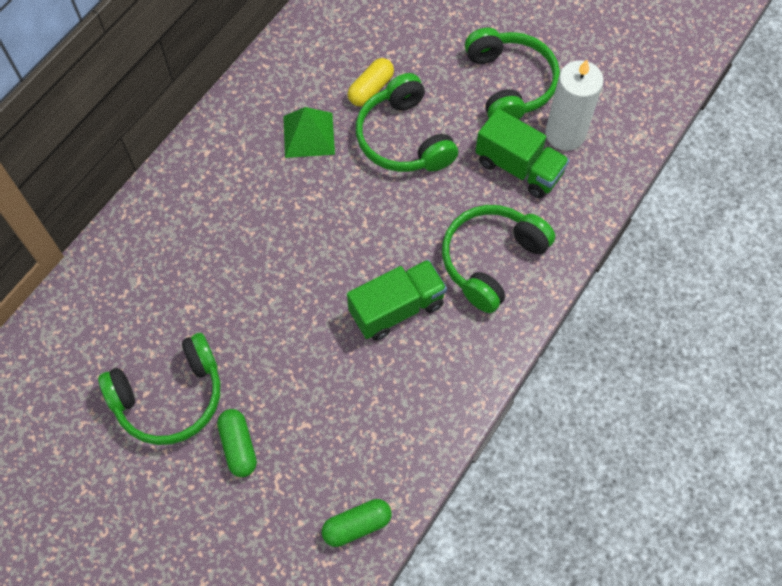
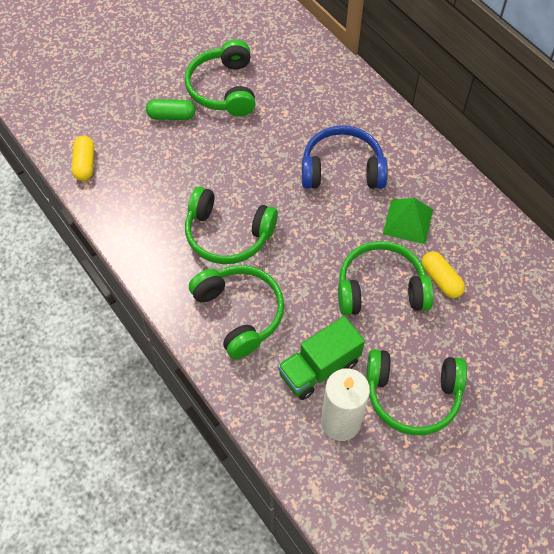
camera: 110 degrees right, 5 degrees down
green capsule [322,499,392,547] -> yellow capsule [72,136,94,181]
green truck [347,259,447,341] -> green headphones [185,187,278,264]
none -> blue headphones [302,125,388,189]

